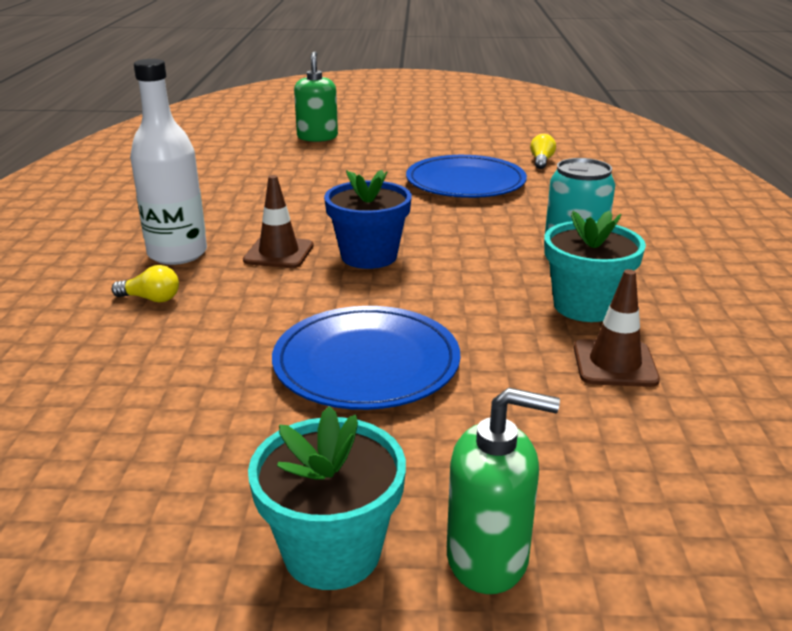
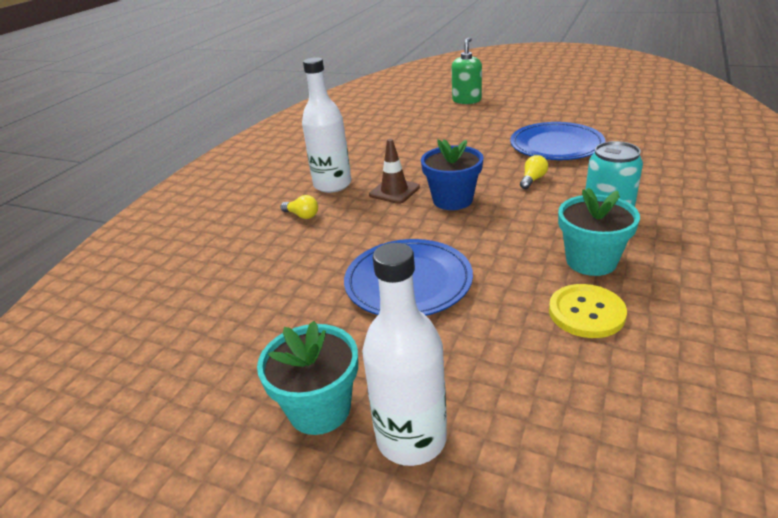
camera: 25 degrees right, 5 degrees up
green soap dispenser [447,387,560,594] -> white bottle [362,243,447,466]
yellow light bulb [530,134,556,169] -> yellow light bulb moved to [520,155,548,189]
brown traffic cone [574,269,660,387] -> yellow button [549,284,627,338]

